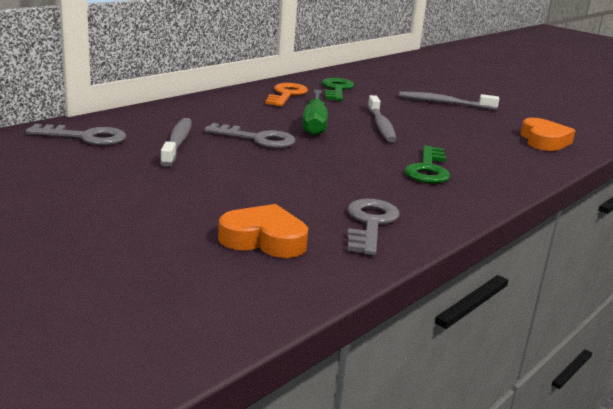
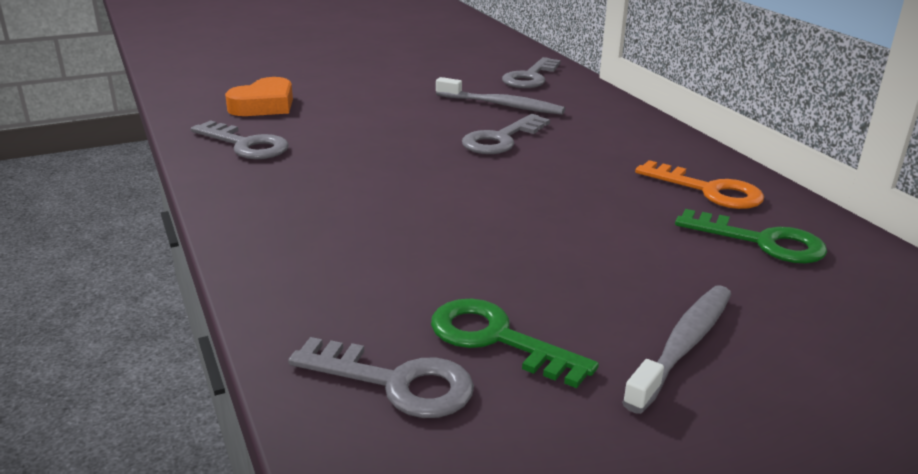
camera: 115 degrees right, 5 degrees up
green screwdriver [302,90,328,136] -> none
grey toothbrush [368,95,397,142] -> none
green key [405,145,450,184] -> green key moved to [431,298,599,388]
orange heart [521,118,576,151] -> grey key [288,337,474,418]

